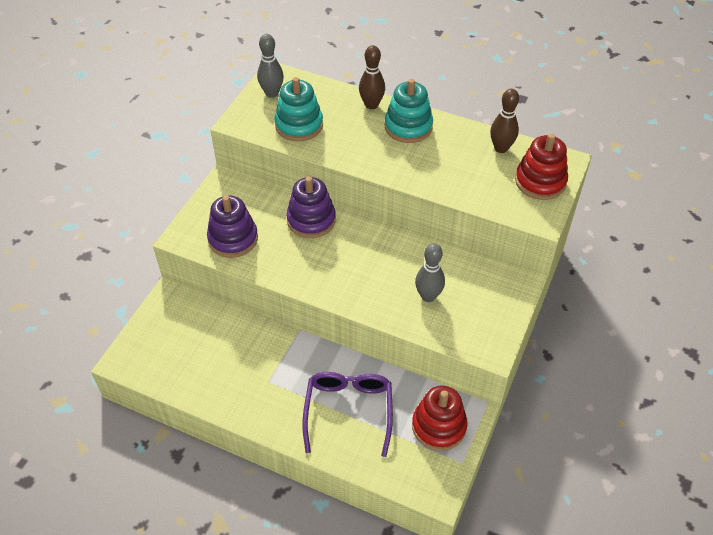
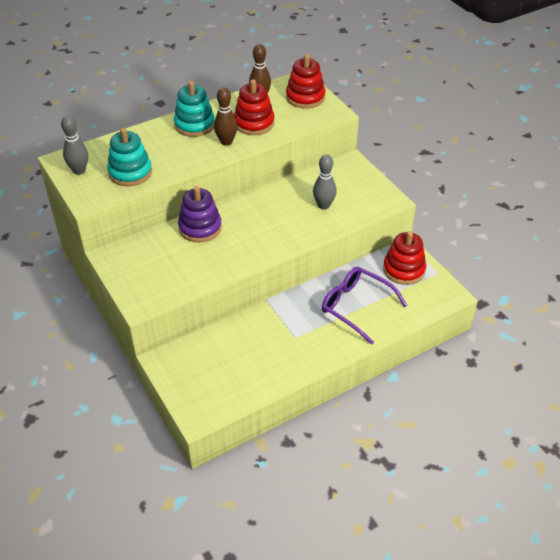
camera: 55 degrees left, 5 degrees down
purple stacking toy [207,195,258,258] -> none
brown bowling pin [359,45,385,109] -> brown bowling pin moved to [214,87,238,146]
none -> red stacking toy [234,79,274,135]

